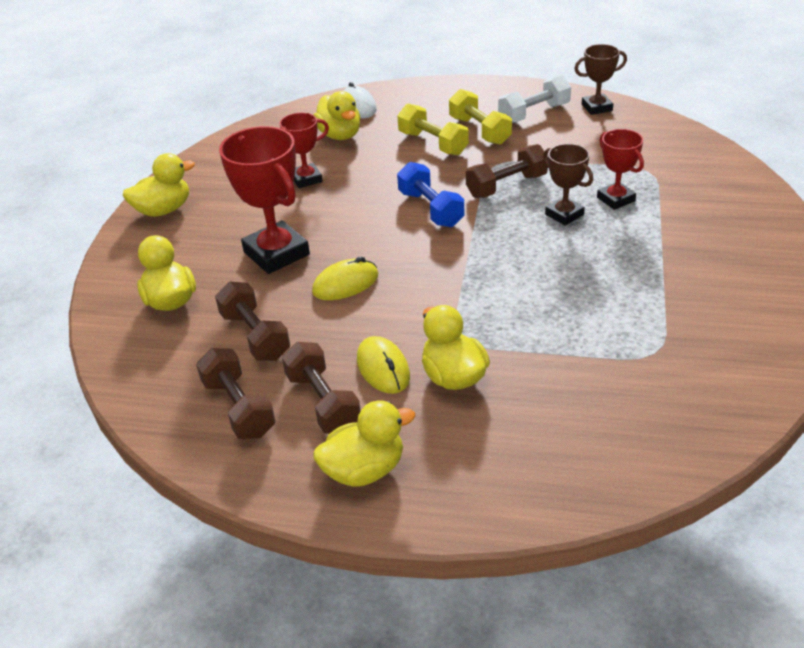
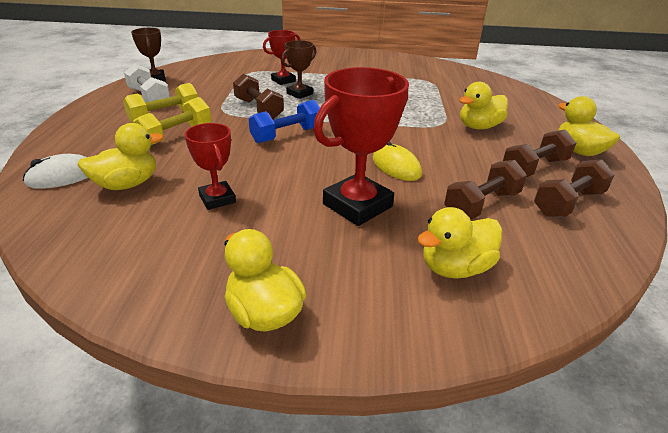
camera: 100 degrees left, 5 degrees down
yellow mouse [357,336,410,394] -> none

